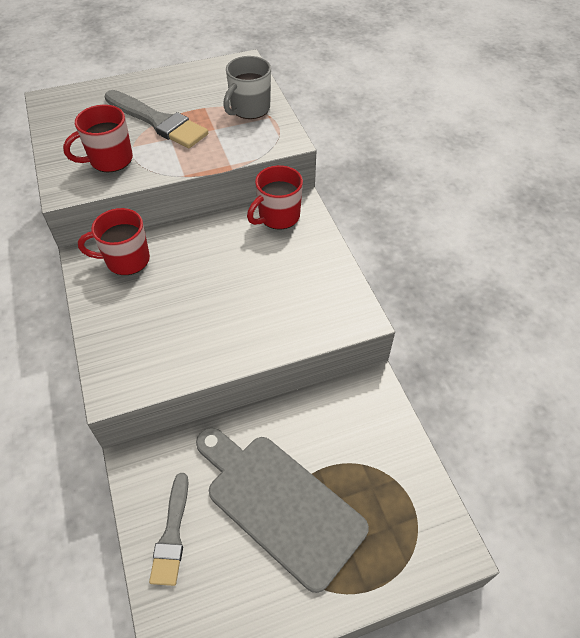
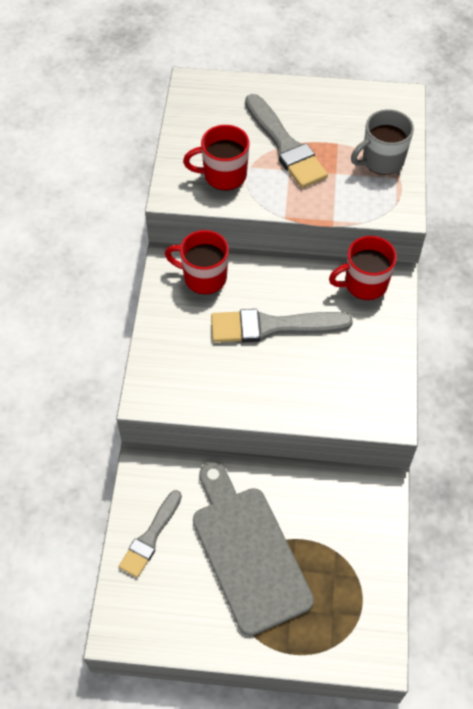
camera: 25 degrees right, 5 degrees up
none -> grey brush [211,309,353,343]

